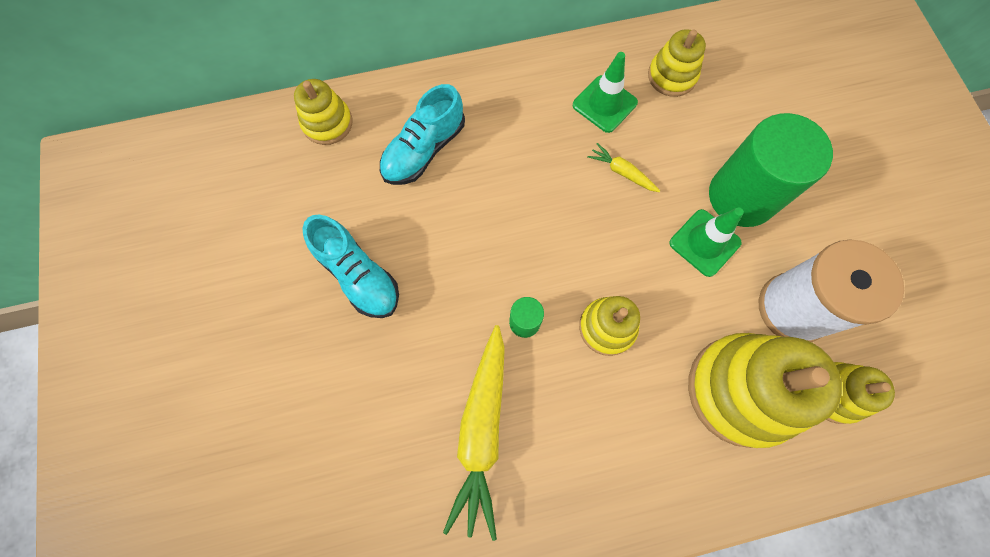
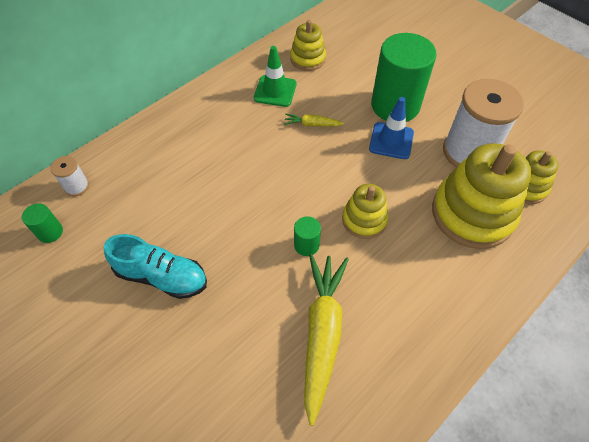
camera: 30 degrees left, 15 degrees down
yellow stacking toy [294,79,353,145] -> white spool [50,156,89,196]
turquoise shoe [380,84,465,185] -> none
yellow carrot [443,325,505,541] -> yellow carrot turned 150 degrees counterclockwise [304,254,349,426]
green traffic cone [669,207,744,277] -> blue traffic cone [369,97,414,159]
none -> green cylinder [22,203,63,243]

